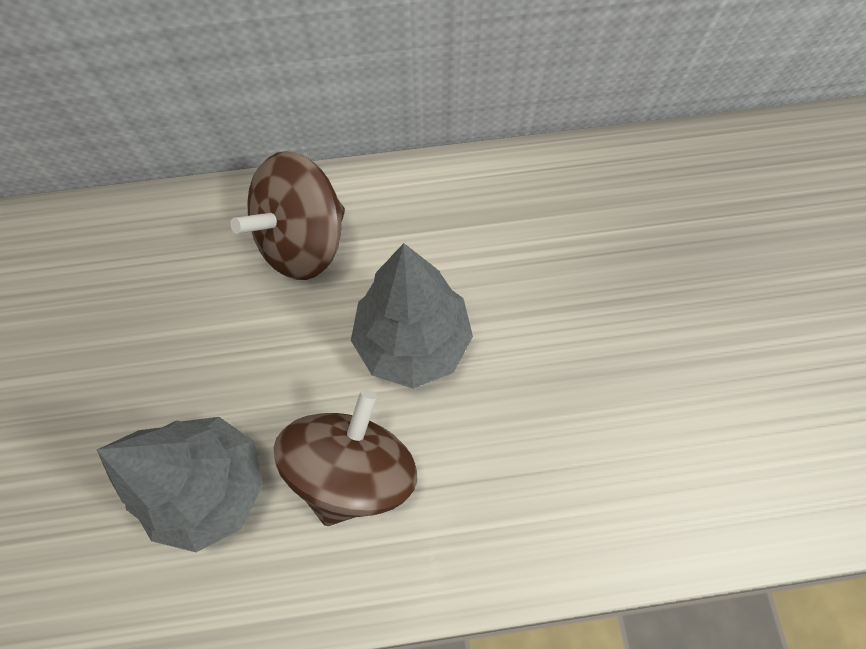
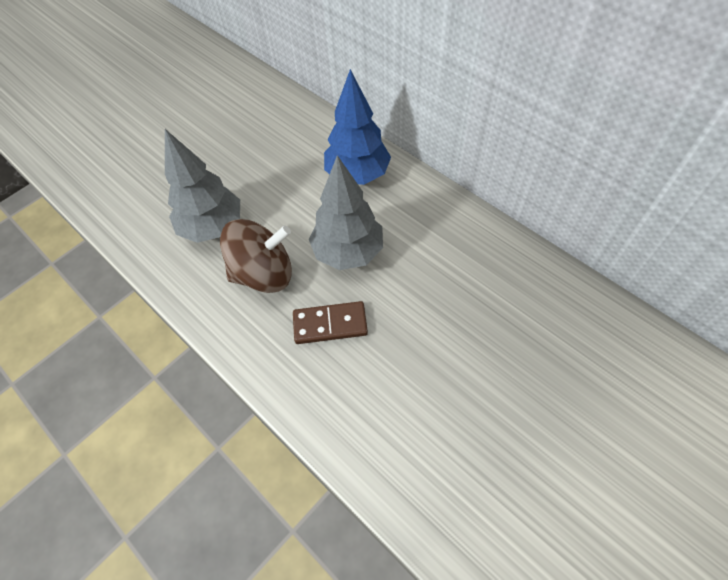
camera: 55 degrees right, 10 degrees down
brown spinning top [230,151,345,280] -> blue tree [324,69,391,185]
none -> brown domino [293,301,368,344]

